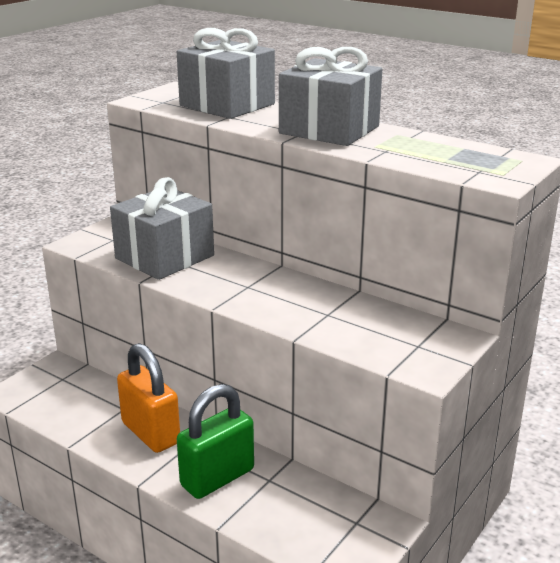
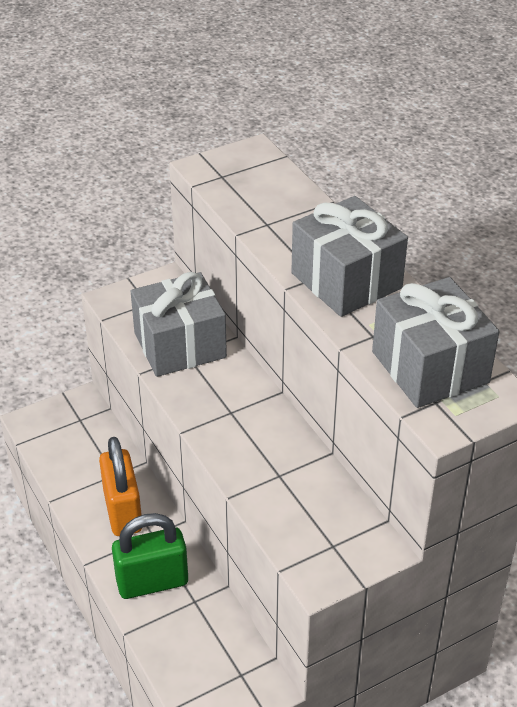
camera: 25 degrees right, 15 degrees up
grey gift [177,28,275,119] -> grey gift moved to [372,277,500,408]

